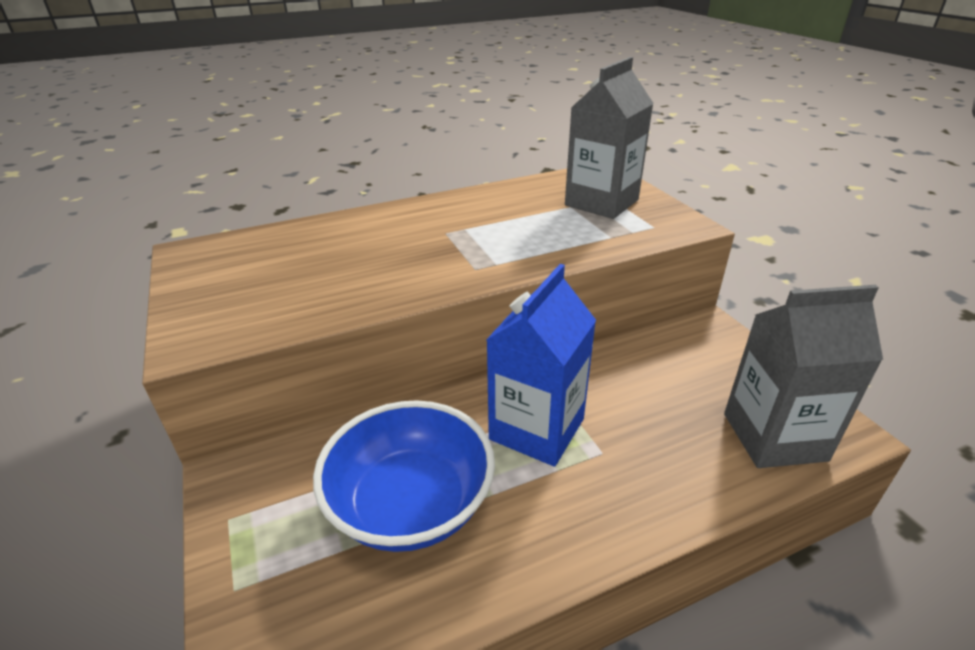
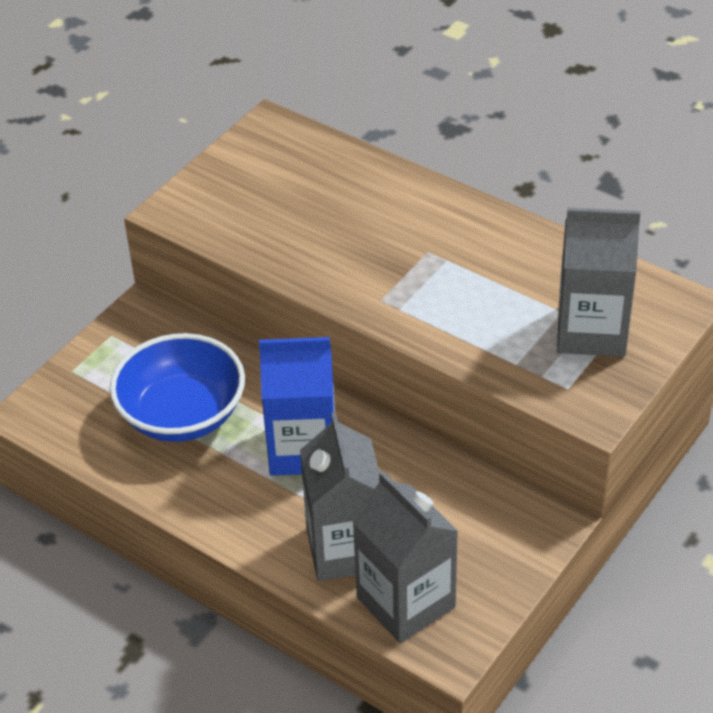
camera: 60 degrees right, 10 degrees up
none -> grey carton [300,412,380,581]

